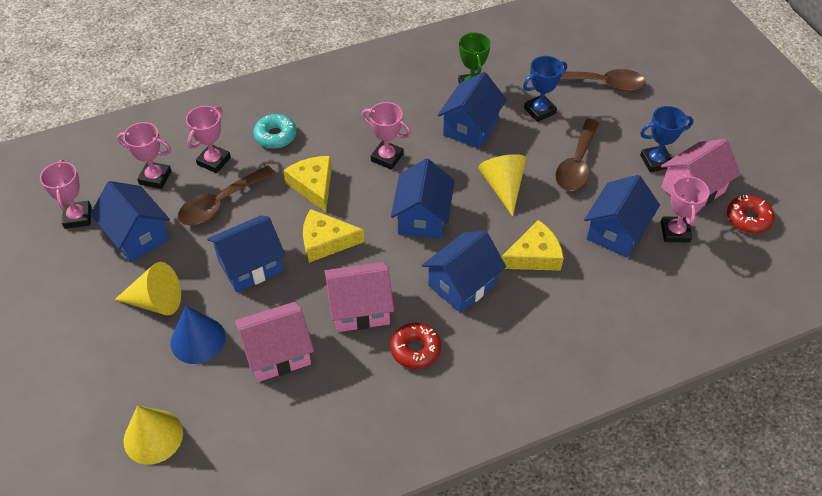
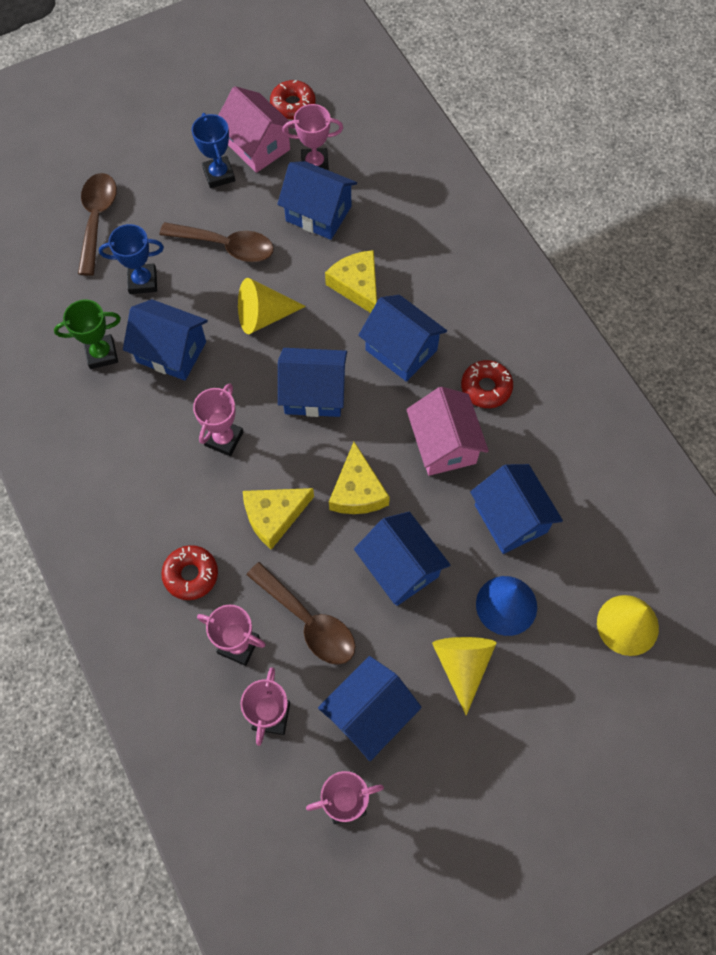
camera: 95 degrees left, 15 degrees up
pink house [235,302,314,382] -> blue house [470,464,563,554]
turquoise donut [253,114,296,148] -> red donut [161,545,218,600]
blue trophy [523,56,567,122] -> blue trophy turned 60 degrees counterclockwise [99,224,164,294]

